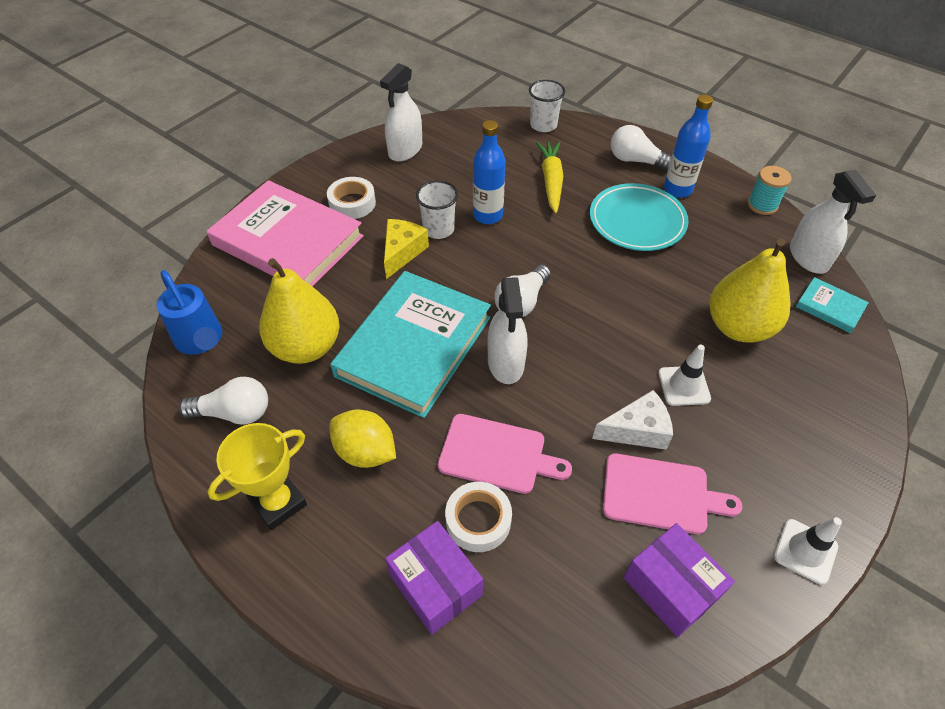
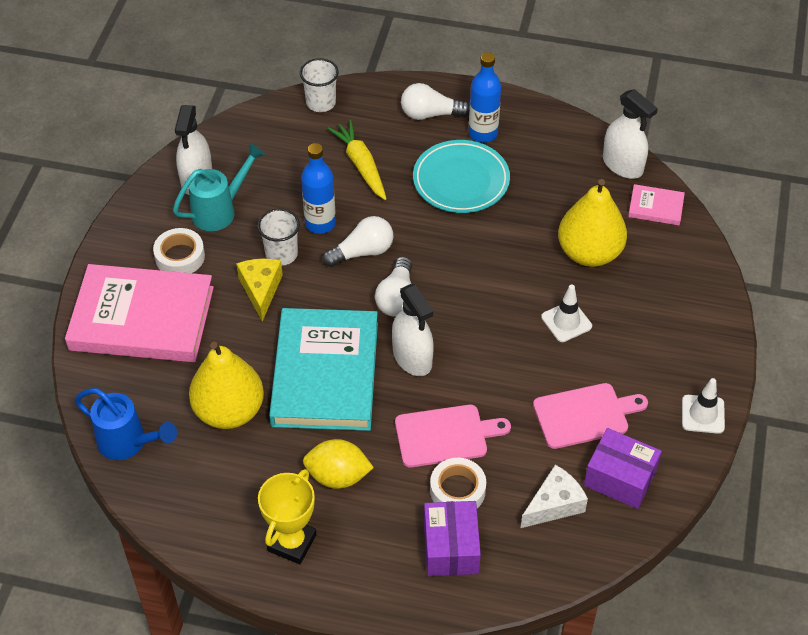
camera: 25 degrees left, 0 degrees up
white light bulb [179,377,268,425] -> white light bulb moved to [322,216,393,267]
purple box [385,521,483,635] -> purple box turned 60 degrees clockwise [424,501,481,576]
white cheese [592,390,673,450] -> white cheese moved to [521,465,588,528]
turquoise spool [748,166,791,215] -> none
turquoise book [796,277,869,333] -> pink book [628,184,685,225]
none -> turquoise watering can [173,144,265,231]

